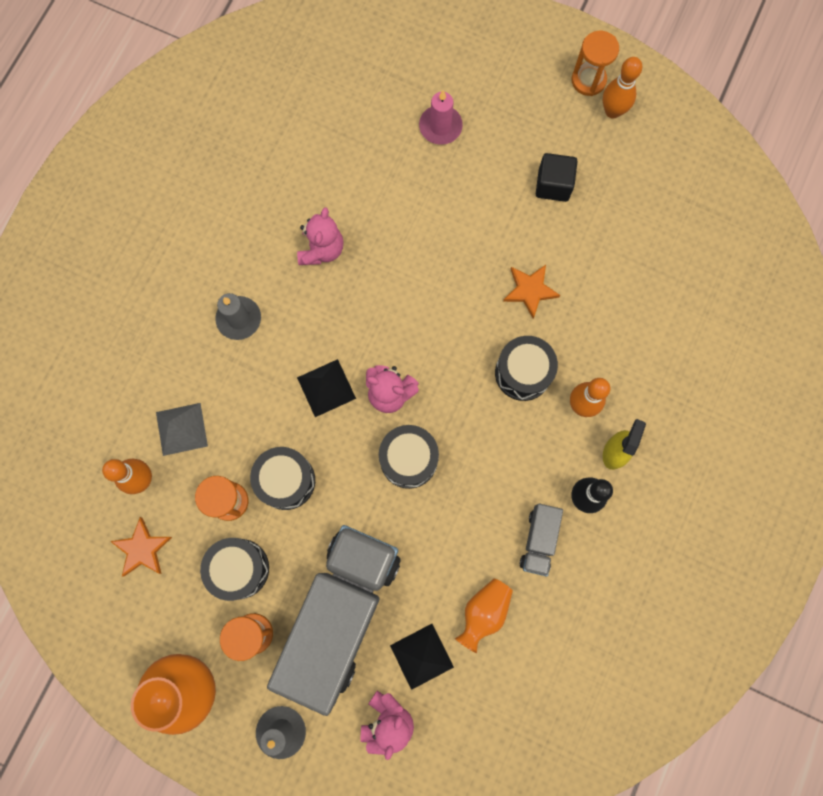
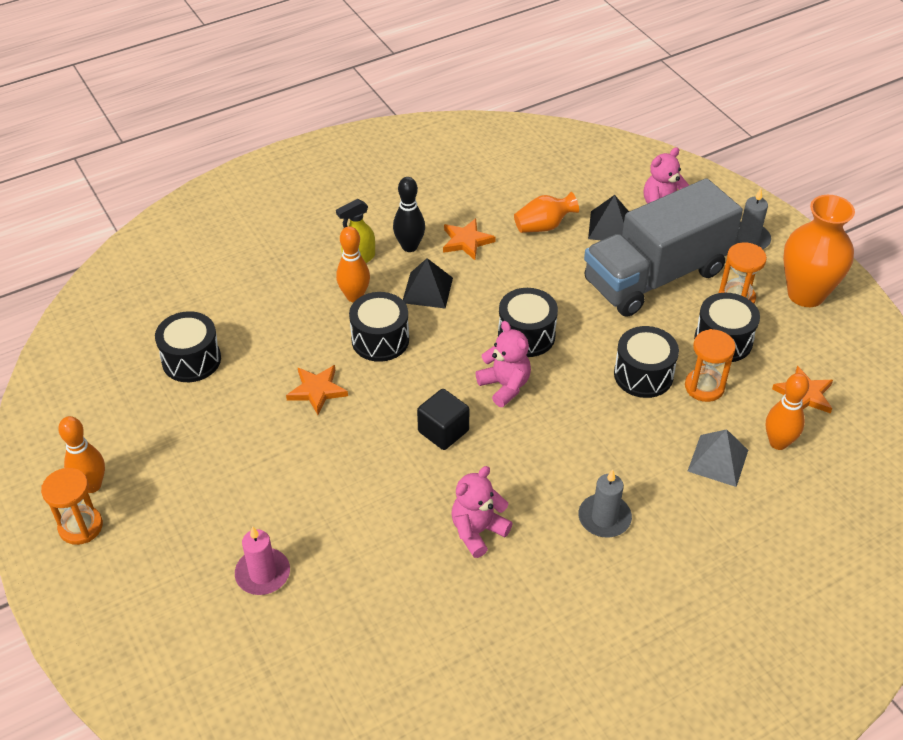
camera: 145 degrees left, 30 degrees down
black pyramid [297,359,356,417] -> black pyramid moved to [403,258,453,309]
grey truck [520,504,563,576] -> orange star [443,218,496,260]
black cube [536,153,578,202] -> black cube moved to [417,389,469,450]
none -> black drum [155,311,221,382]

